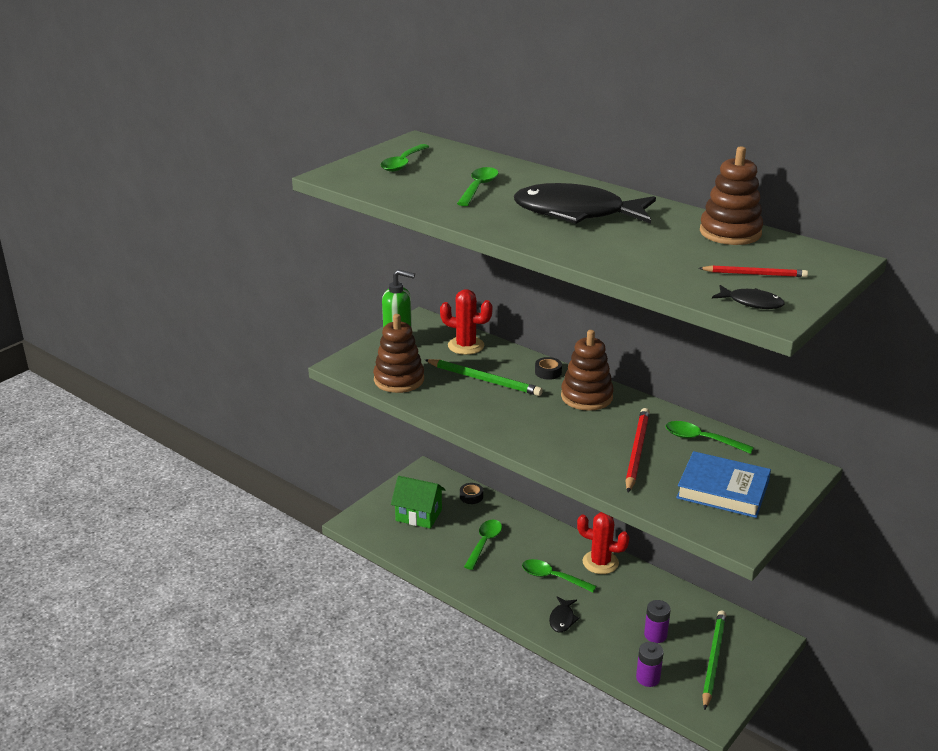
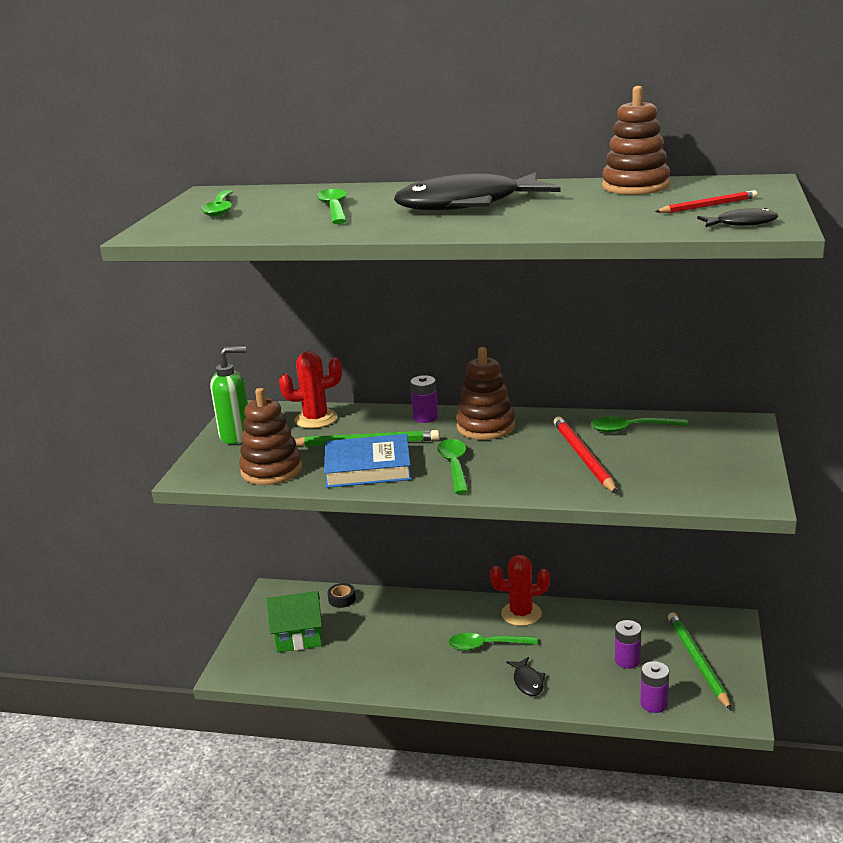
camera: 25 degrees left, 5 degrees down
green spoon [464,519,502,570] -> green spoon moved to [437,439,469,494]
black tape [535,357,562,380] -> purple battery [410,375,438,423]
blue book [676,451,771,518] -> blue book moved to [324,434,412,488]

